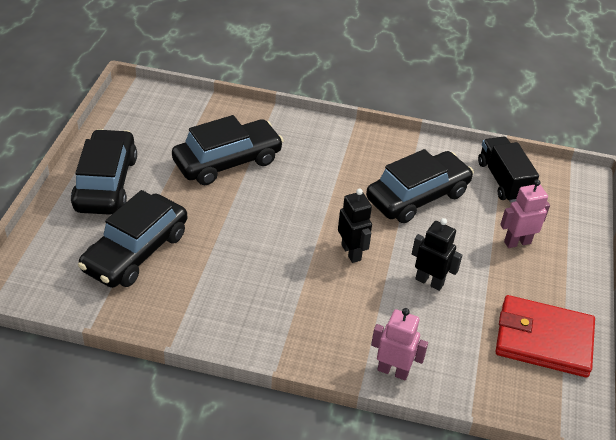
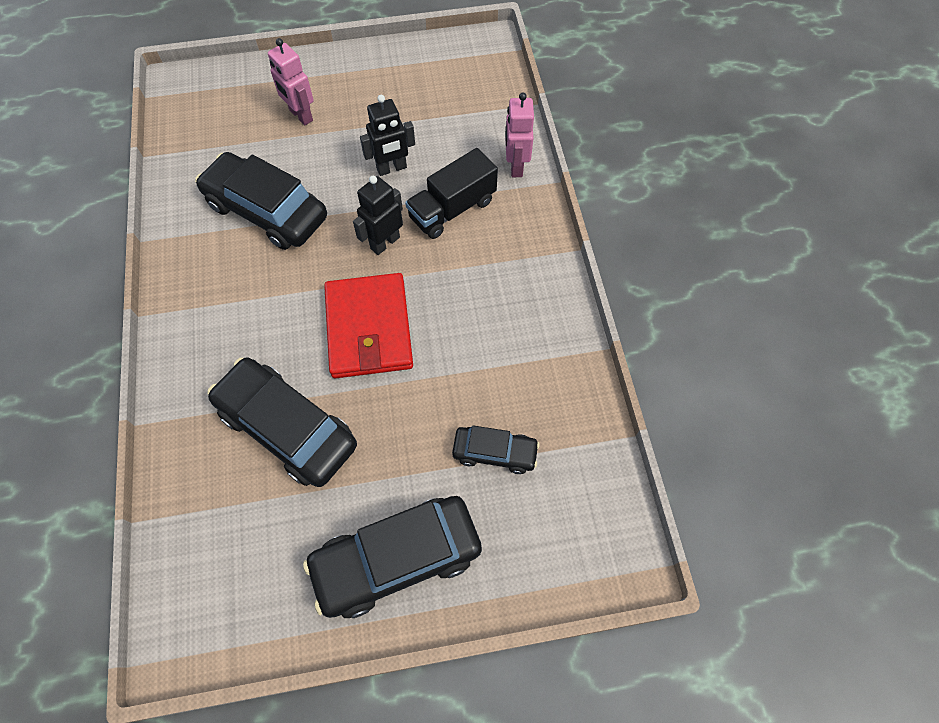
camera: 110 degrees left, 20 degrees up
black car [78,190,187,288] -> black car [452,425,540,474], size x0.54
black robot [412,218,462,291] -> black robot turned 120 degrees counterclockwise [360,95,415,176]
black truck [478,137,539,203] -> black truck moved to [405,148,498,239]
red wallet [495,295,595,377] -> red wallet moved to [324,273,413,378]

